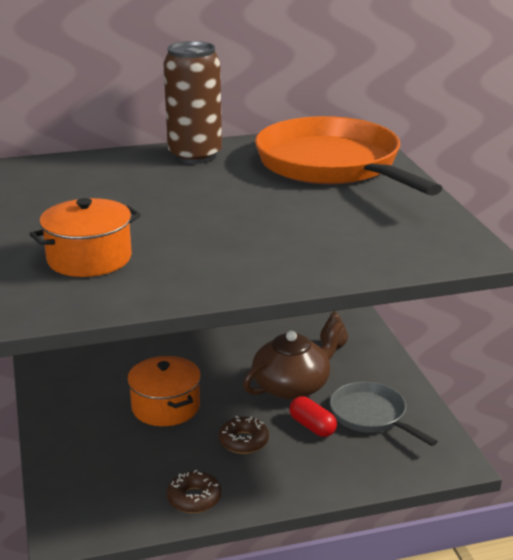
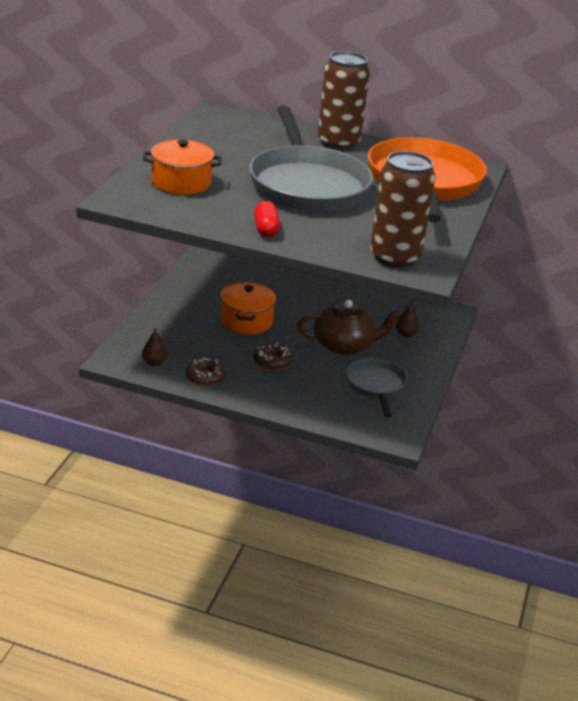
camera: 30 degrees right, 5 degrees up
red capsule [289,396,337,437] -> red capsule moved to [254,201,280,237]
none -> brown pear [142,328,167,366]
none -> grey pan [249,106,373,212]
none -> brown can [370,151,435,268]

